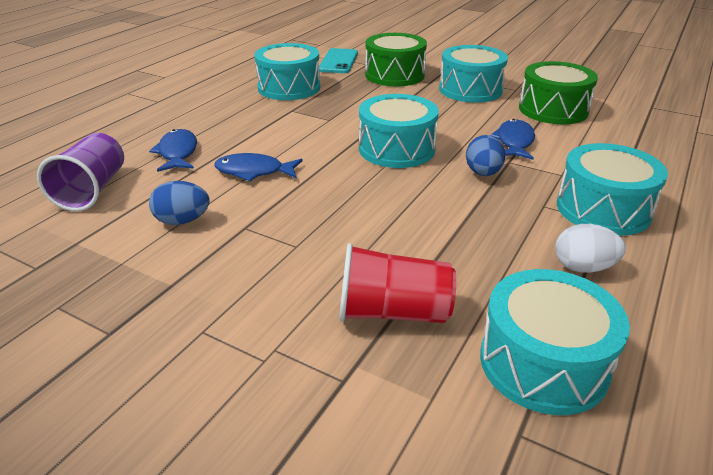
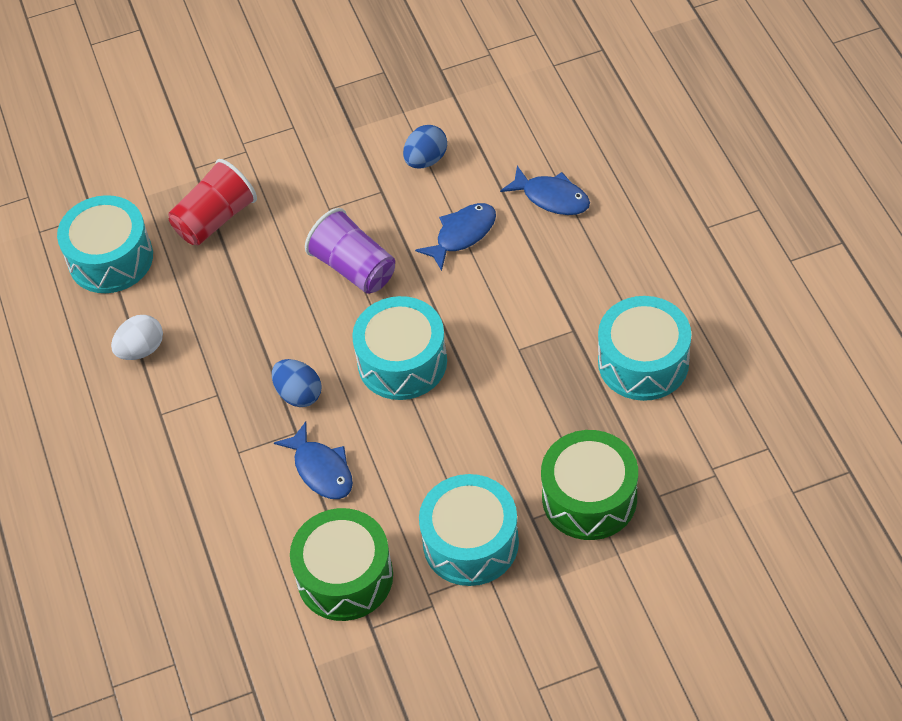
camera: 135 degrees right, 20 degrees up
purple cup [37,133,124,211] -> purple cup moved to [305,208,395,294]
turquoise phone [319,48,358,73] -> none
turquoise drum [557,143,668,236] -> none

